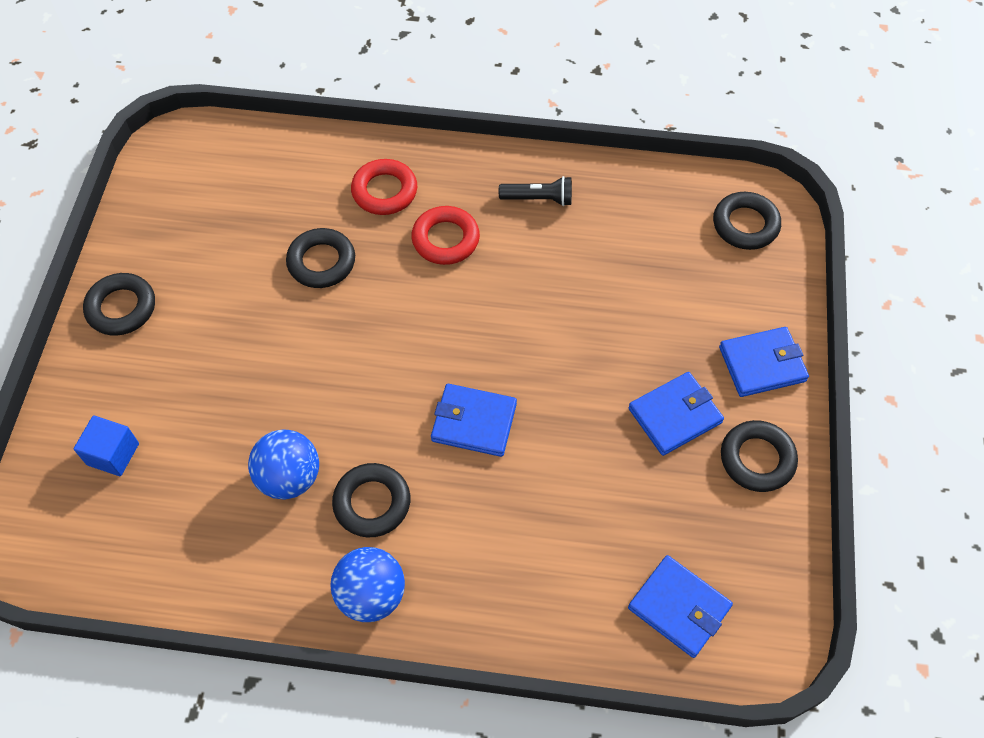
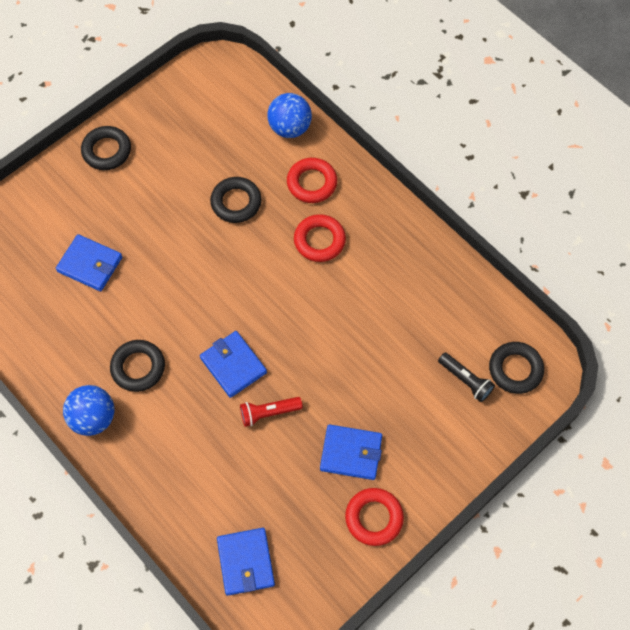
camera: 40 degrees right, 5 degrees up
blue cube [74,415,139,476] -> none
blue ball [248,430,319,500] -> blue ball moved to [267,93,312,138]
black flashlight [499,176,572,206] -> black flashlight moved to [438,353,495,402]
blue wallet [719,327,809,397] -> blue wallet moved to [56,234,122,291]
black ring [721,420,798,492] -> red ring [345,488,404,546]
none -> red flashlight [240,397,303,427]

